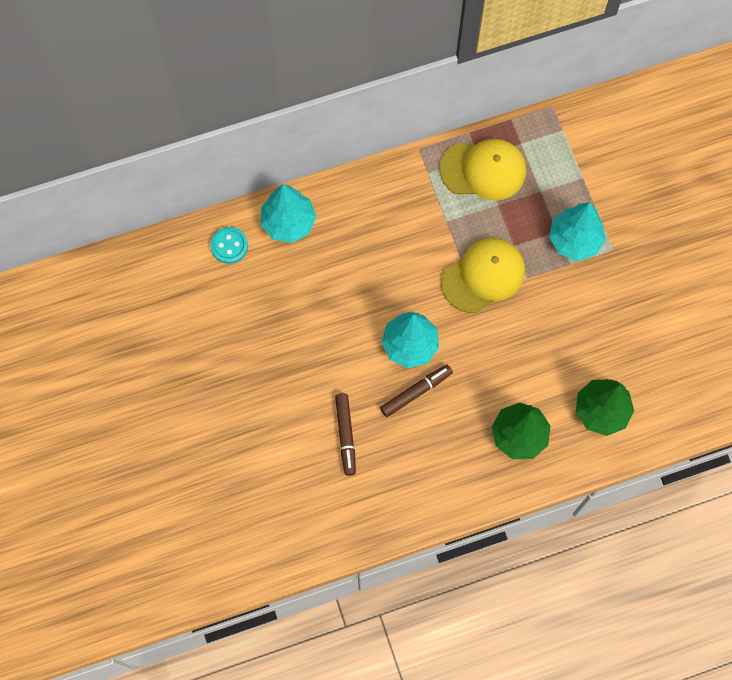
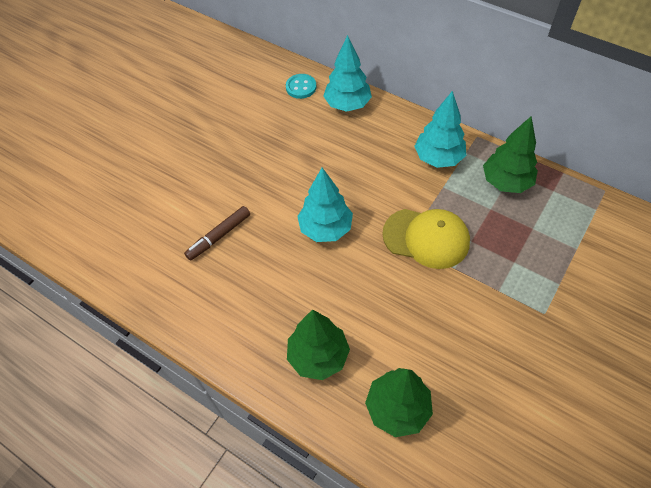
camera: 55 degrees right, 15 degrees down
brown marker [380,365,453,417] -> none
yellow cap [440,139,526,200] -> green tree [483,116,538,193]
turquoise tree [549,203,606,261] -> turquoise tree moved to [414,91,466,168]

